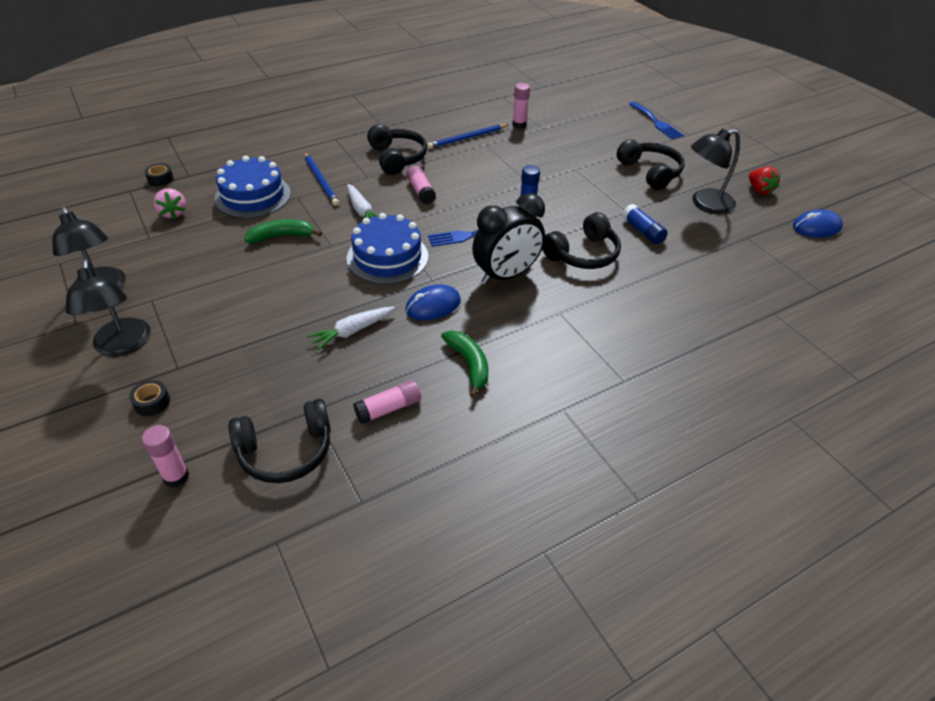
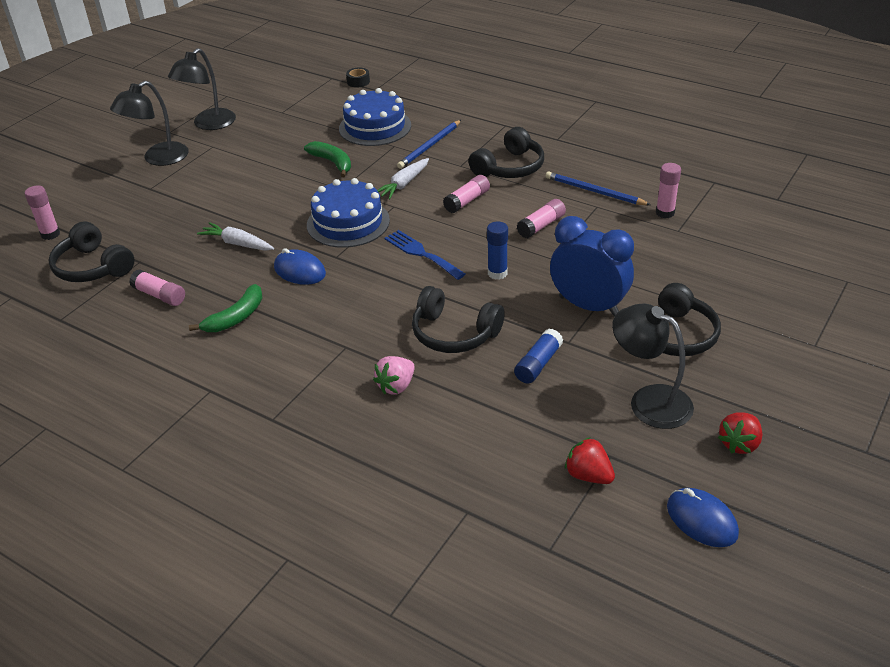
camera: 65 degrees right, 5 degrees down
black tape [129,380,170,416] -> none
pink strawberry [153,188,186,219] -> pink strawberry moved to [373,356,415,394]
black clock [472,193,545,285] -> none
blue fork [629,102,684,140] -> none
none -> pink glue stick [517,199,566,238]
none -> blue clock [550,216,634,316]
none -> red strawberry [565,437,615,484]

